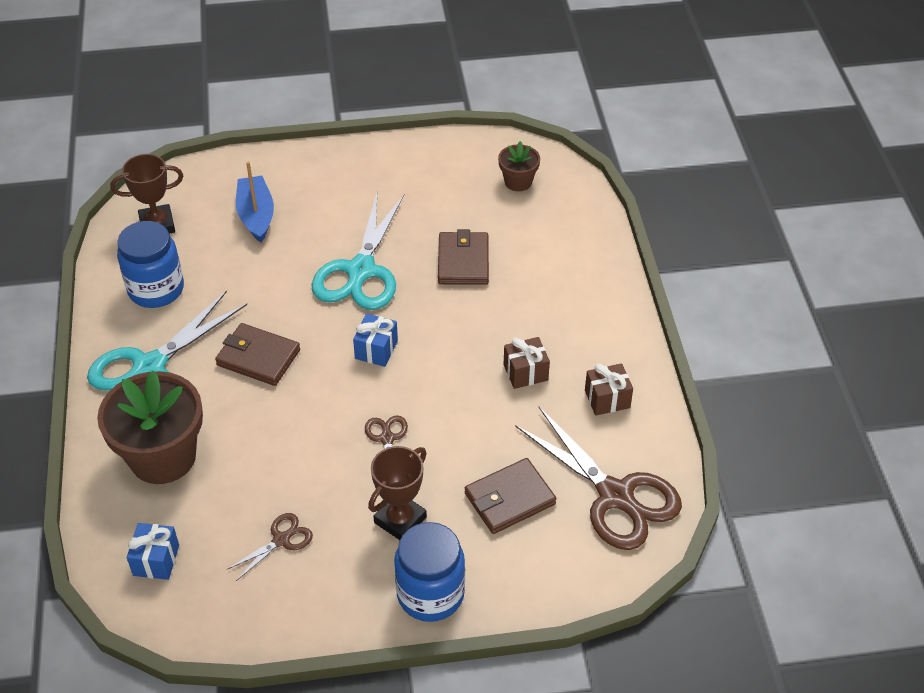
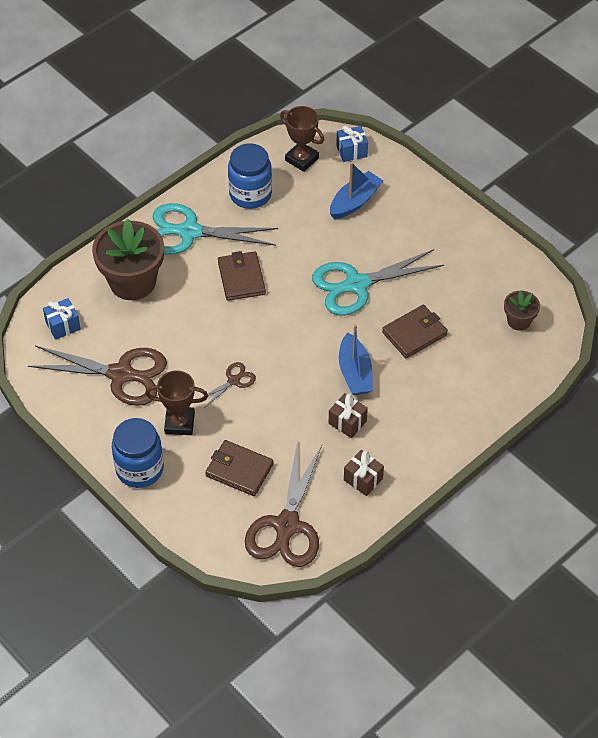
camera: 55 degrees right, 5 degrees up
brown scissors [226,513,313,581] -> brown scissors [28,346,167,406], size x2.16
blue gift [353,314,398,367] -> blue gift moved to [336,126,368,162]
none -> blue boat [339,324,373,395]

